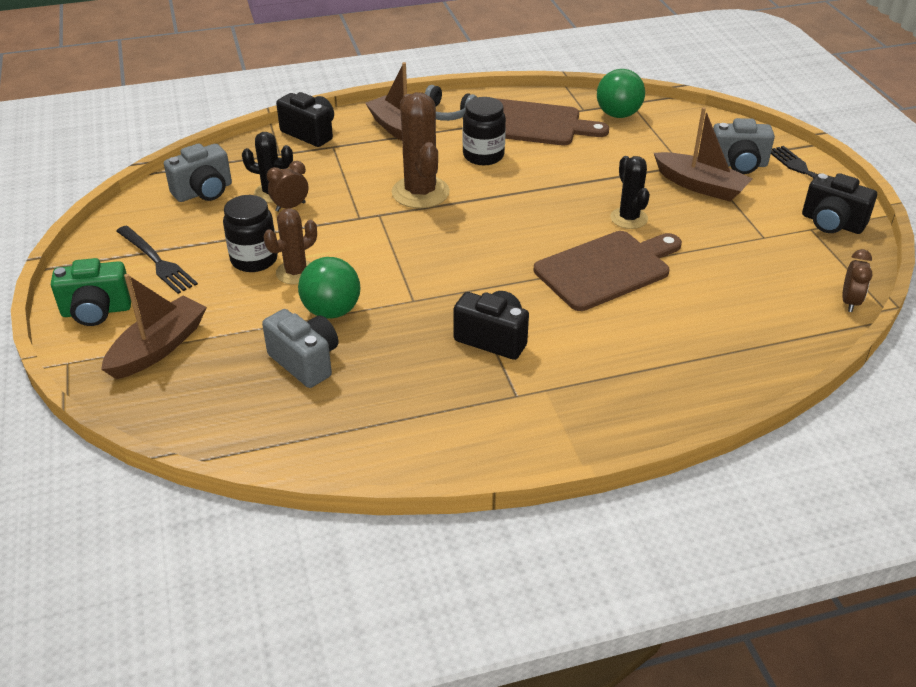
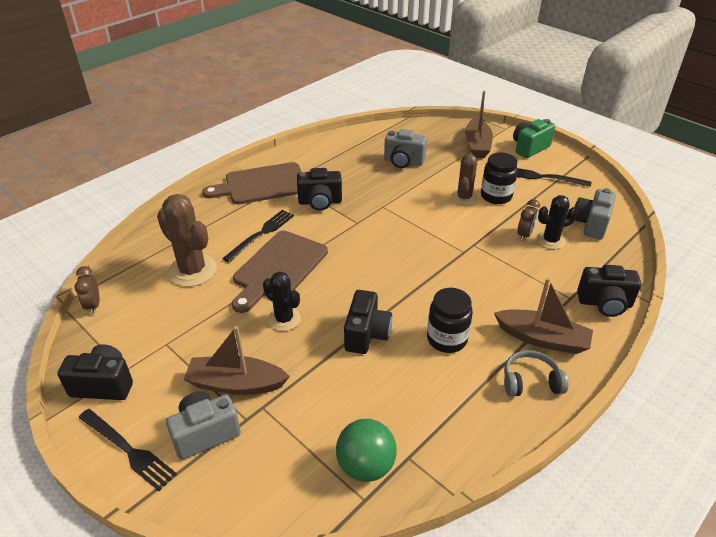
camera: 150 degrees right, 0 degrees up
green ball [298,257,361,319] -> none
brown cactus [392,92,450,208] -> brown cactus moved to [157,194,217,287]
brown cutting board [495,98,609,145] -> brown cutting board moved to [202,162,302,204]
none -> black fork [222,210,294,263]
none -> black camera [344,290,392,354]

